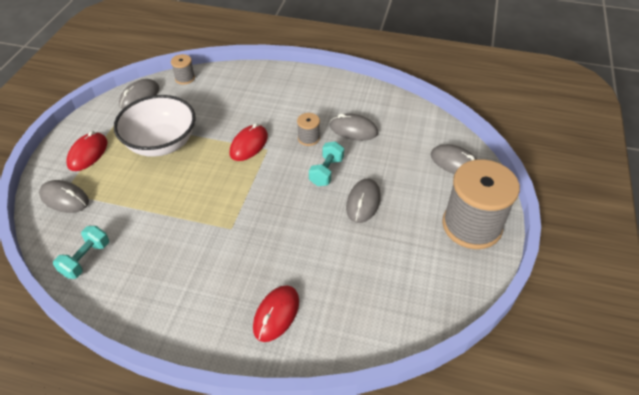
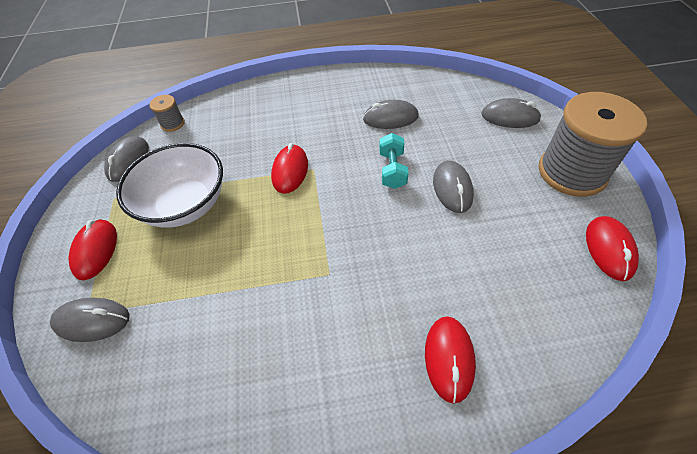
camera: 20 degrees left, 5 degrees up
turquoise dumbbell [53,226,109,279] -> none
grey spool [297,113,320,146] -> none
none -> red mouse [586,216,639,281]

